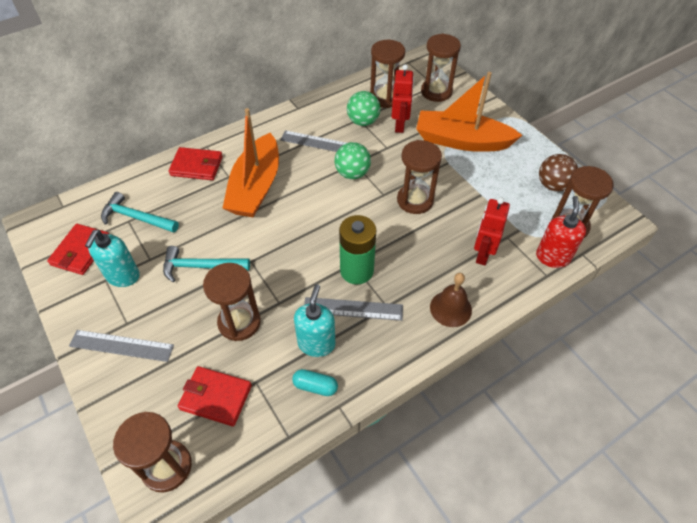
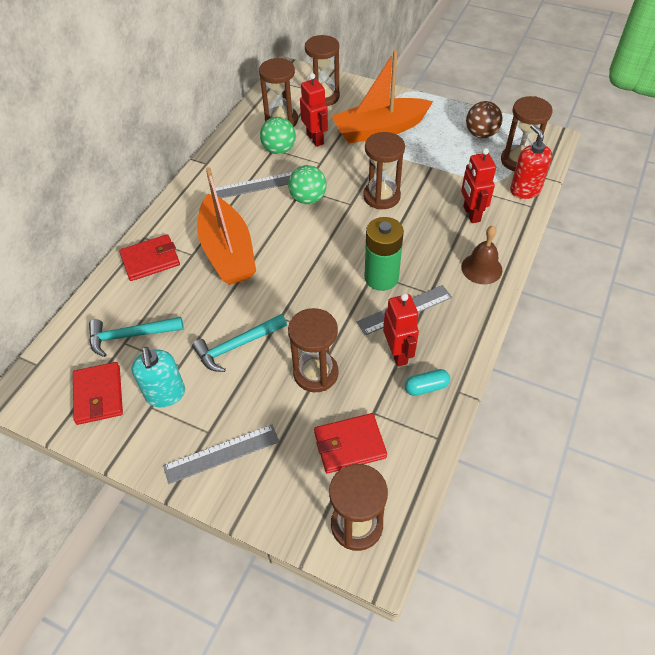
camera: 30 degrees left, 0 degrees up
turquoise soap dispenser [294,284,335,357] -> red robot [383,293,419,366]

